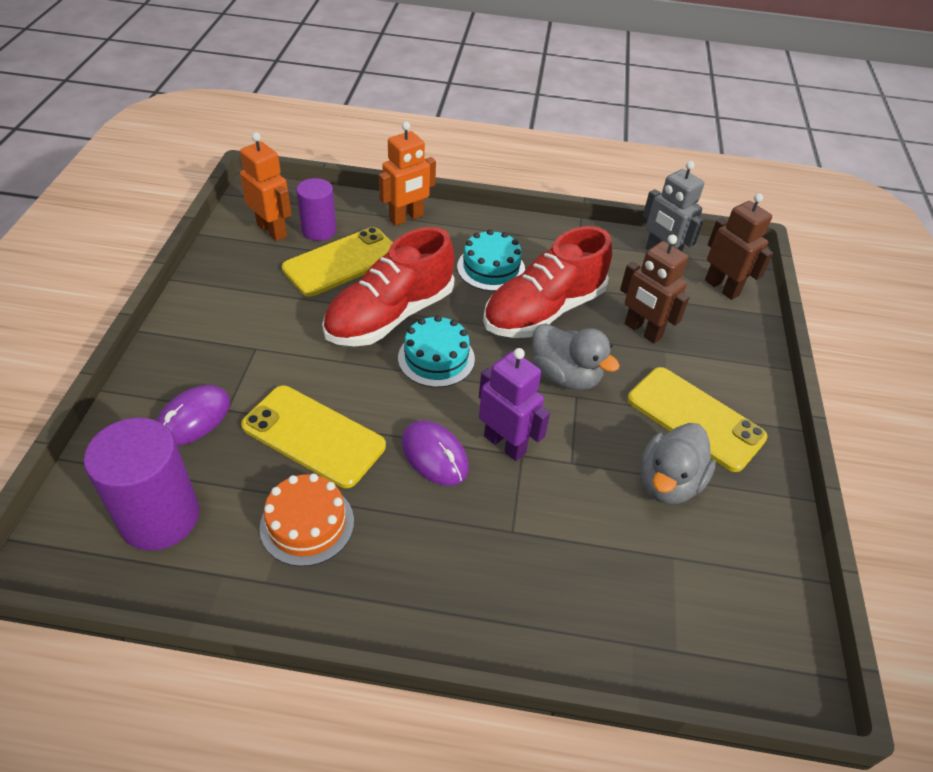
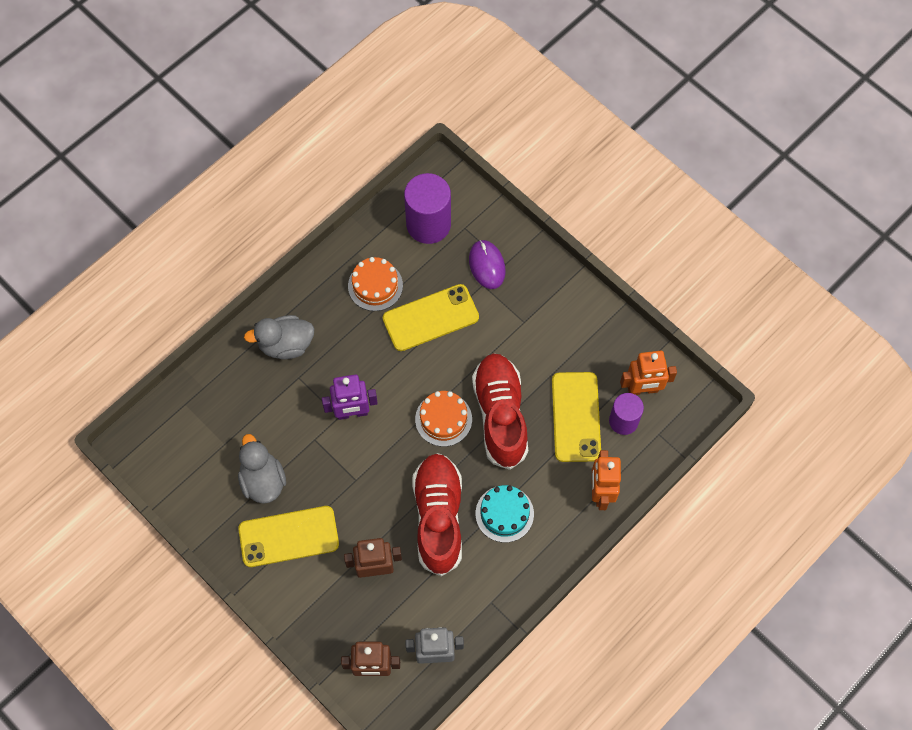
camera: 130 degrees right, 20 degrees up
turquoise cake [398,315,475,387] -> orange cake [415,391,472,447]
purple mouse [402,420,469,486] -> none
grey duck [532,323,620,390] -> grey duck moved to [244,315,314,359]

